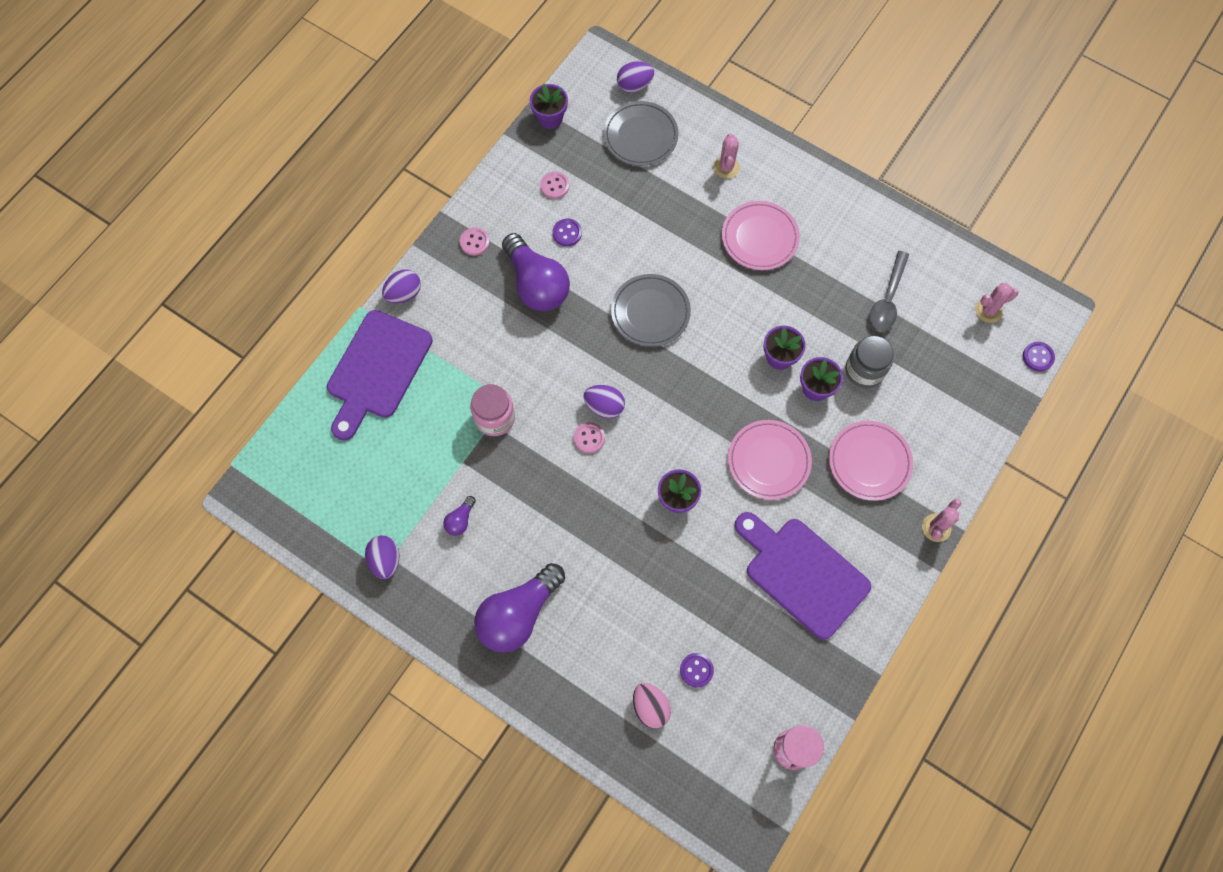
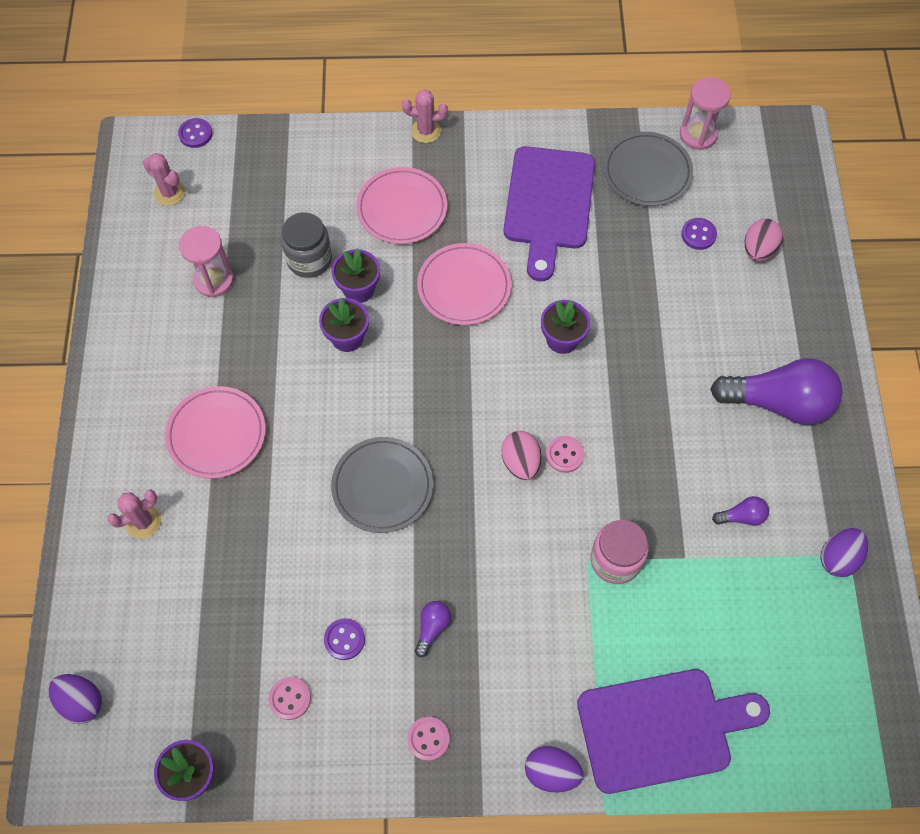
camera: 125 degrees left, 5 degrees down
purple light bulb [502,233,570,311] -> purple light bulb [415,601,451,657], size x0.43
purple egg [583,385,625,418] -> pink egg [501,431,541,480]
grey plate [603,101,679,166] -> grey plate moved to [603,132,693,206]
grey spoon [869,251,909,332] -> pink hourglass [179,226,234,297]

